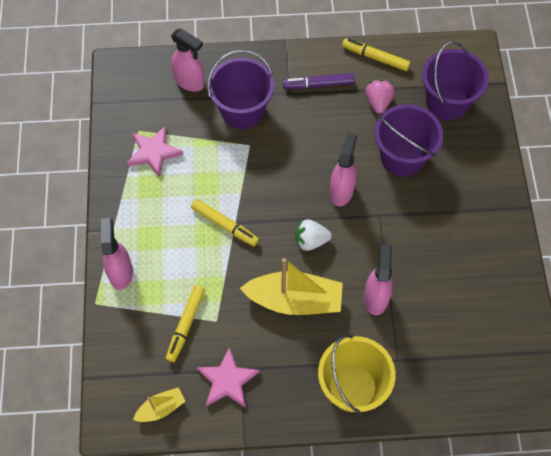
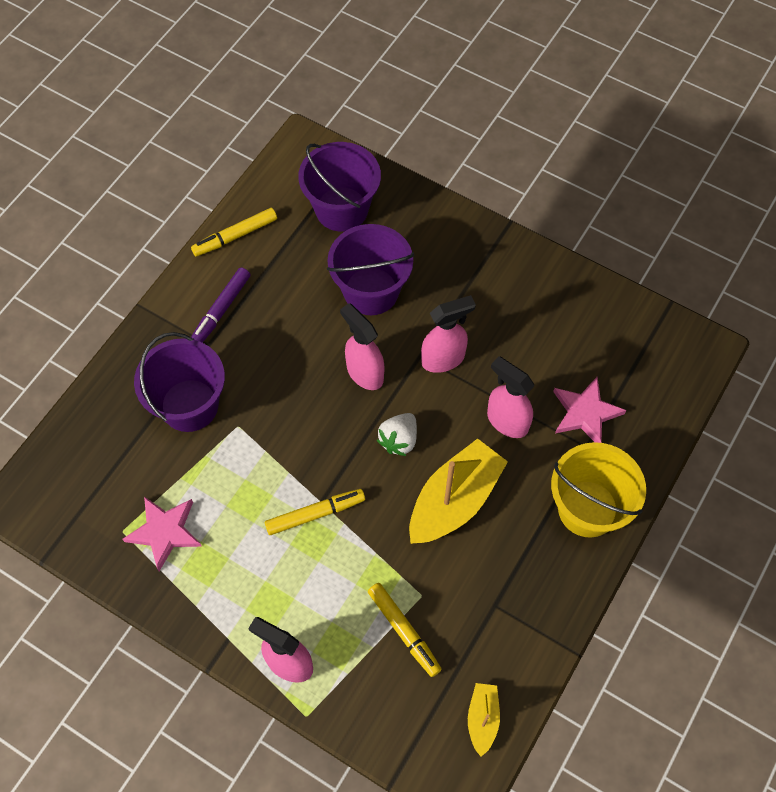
camera: 55 degrees left, 0 degrees up
pink spray bottle [171,29,205,91] -> pink spray bottle moved to [421,295,476,373]
pink star [197,347,260,407] -> pink star moved to [553,377,626,443]
pink strawberry [365,80,394,114] -> none

